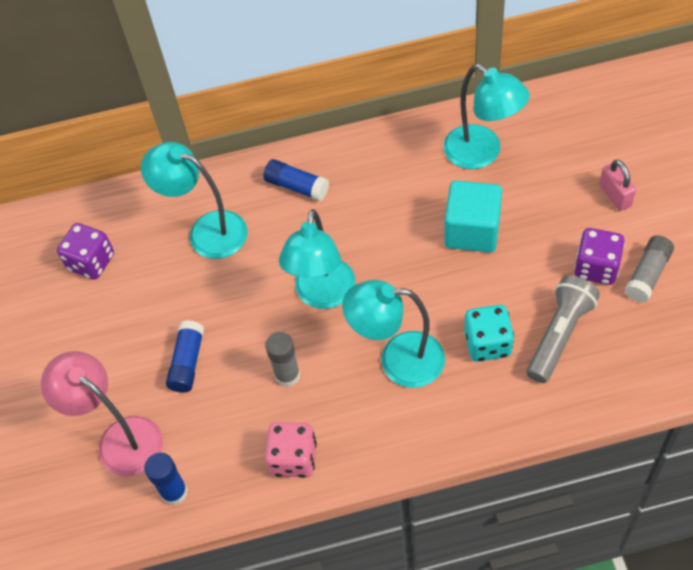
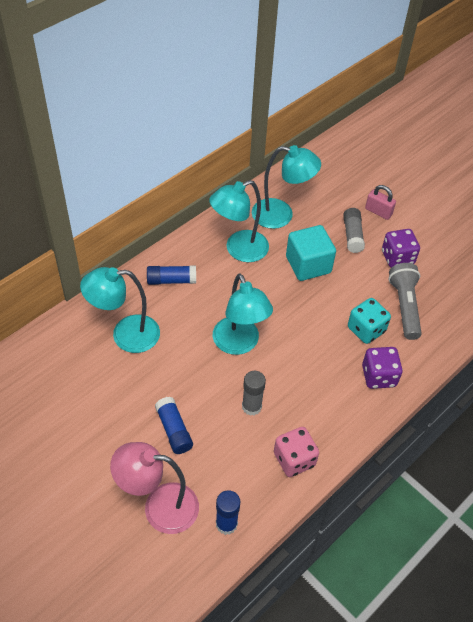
camera: 40 degrees left, 5 degrees down
purple dice [57,223,114,280] -> purple dice moved to [362,347,403,389]
turquoise lamp [342,280,445,388] -> turquoise lamp moved to [209,180,269,262]
grey glue stick [624,236,674,303] -> grey glue stick moved to [343,208,365,253]

